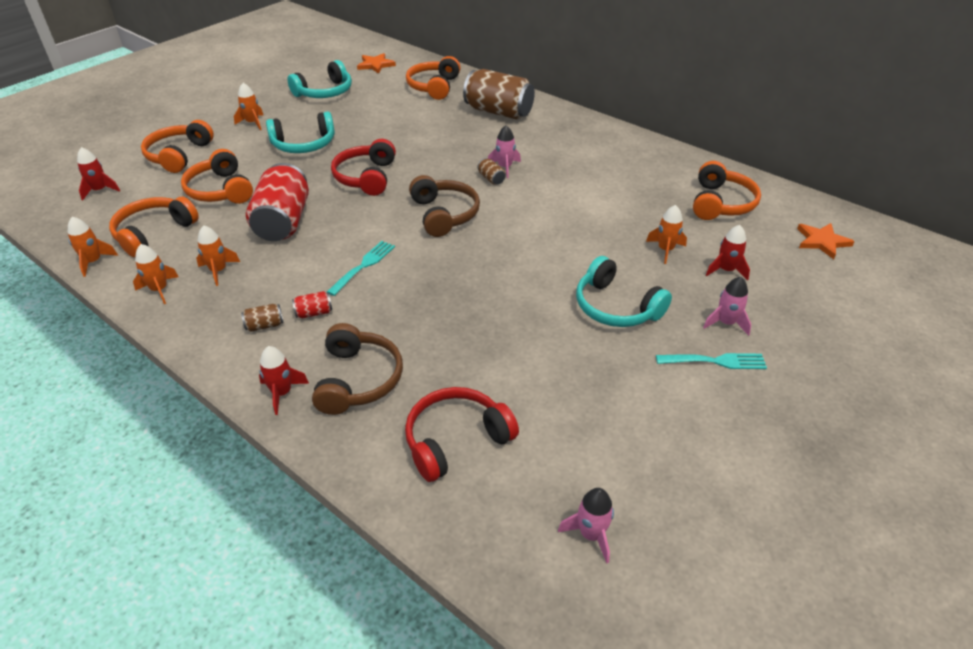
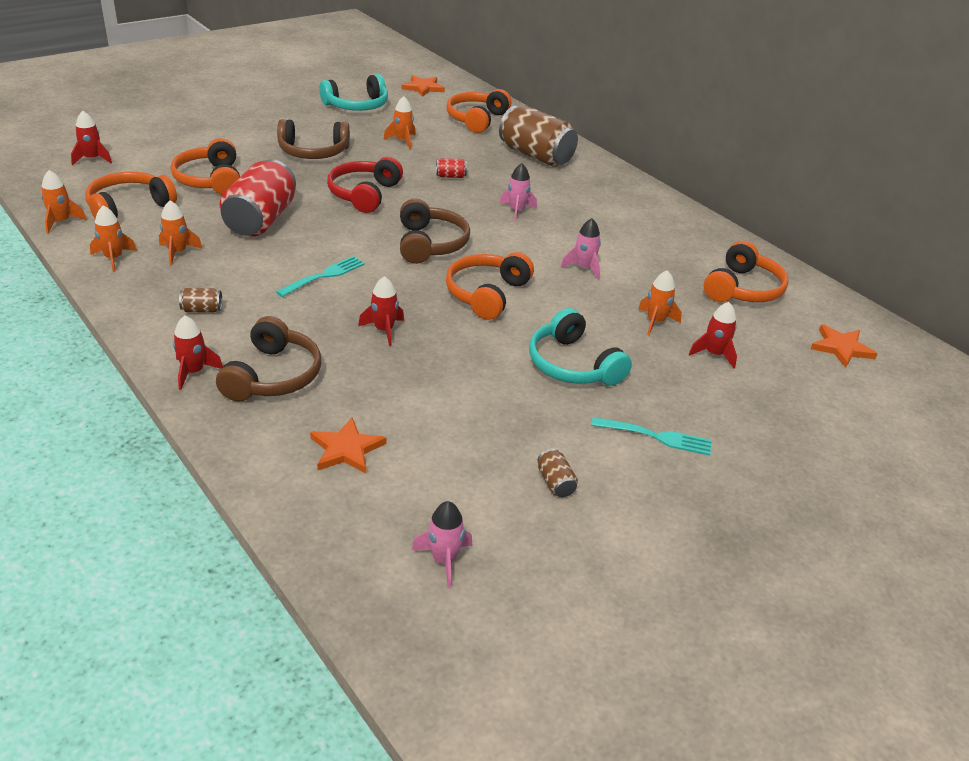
camera: 10 degrees right, 5 degrees down
orange headphones [141,120,214,173] -> orange headphones moved to [446,252,534,320]
orange rocket [234,83,264,130] -> orange rocket moved to [383,96,416,150]
turquoise headphones [266,111,335,153] -> brown headphones [277,119,350,159]
red can [292,291,332,319] -> red can moved to [436,158,467,178]
red headphones [405,387,519,482] -> orange star [310,418,387,474]
brown can [478,158,505,185] -> brown can moved to [537,448,578,497]
pink rocket [703,277,751,336] -> pink rocket moved to [560,218,601,280]
none -> red rocket [358,276,404,346]

